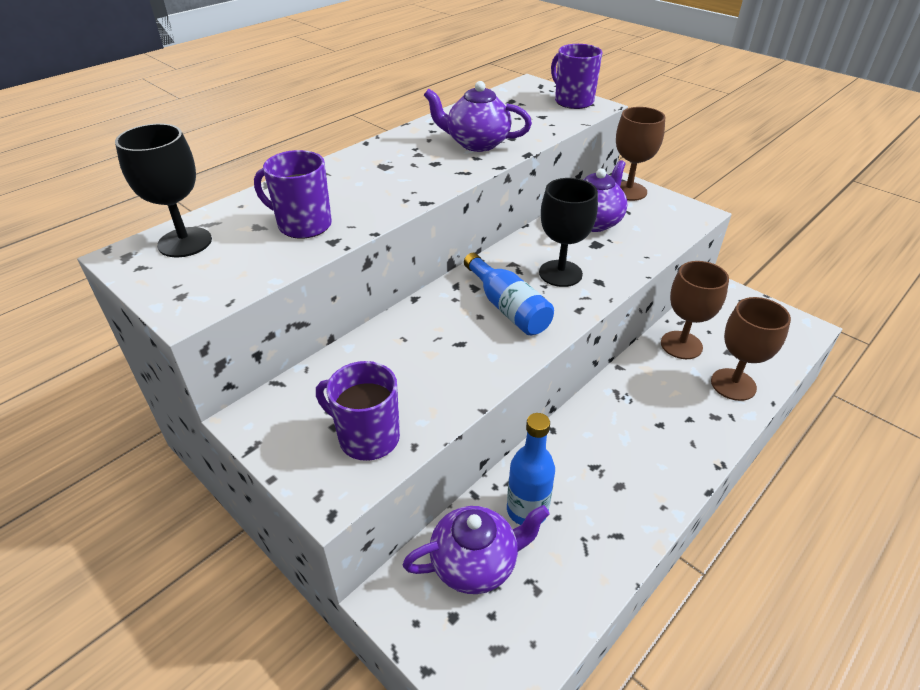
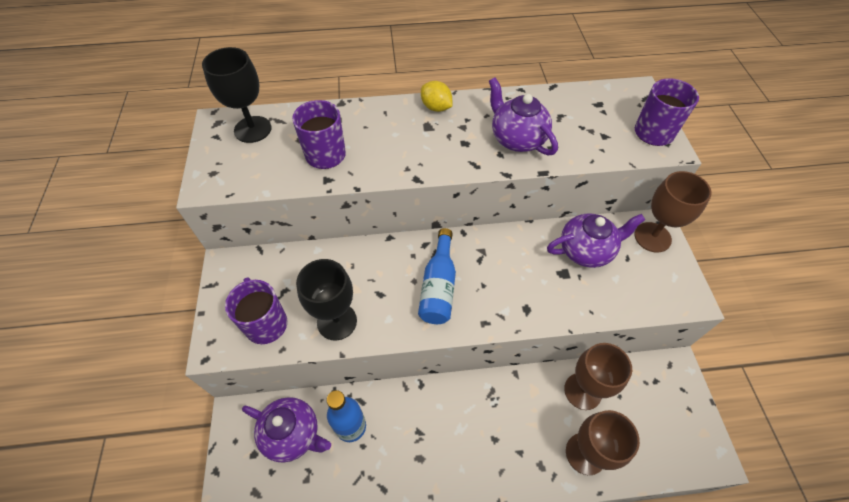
camera: 40 degrees right, 15 degrees up
black goblet [539,178,598,287] -> black goblet moved to [296,259,357,340]
none -> yellow lemon [421,81,452,112]

